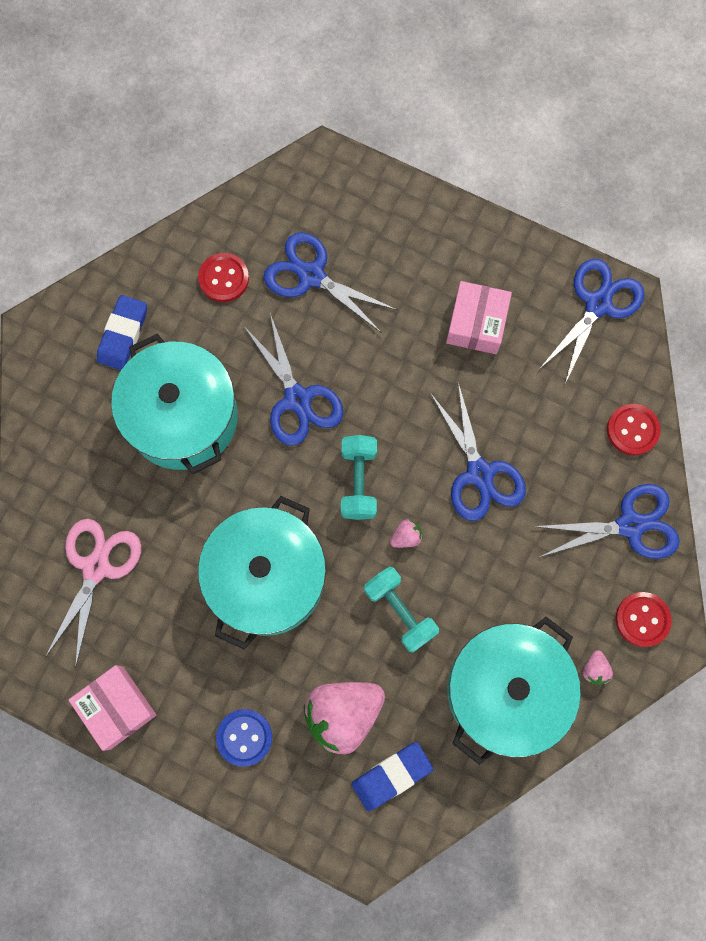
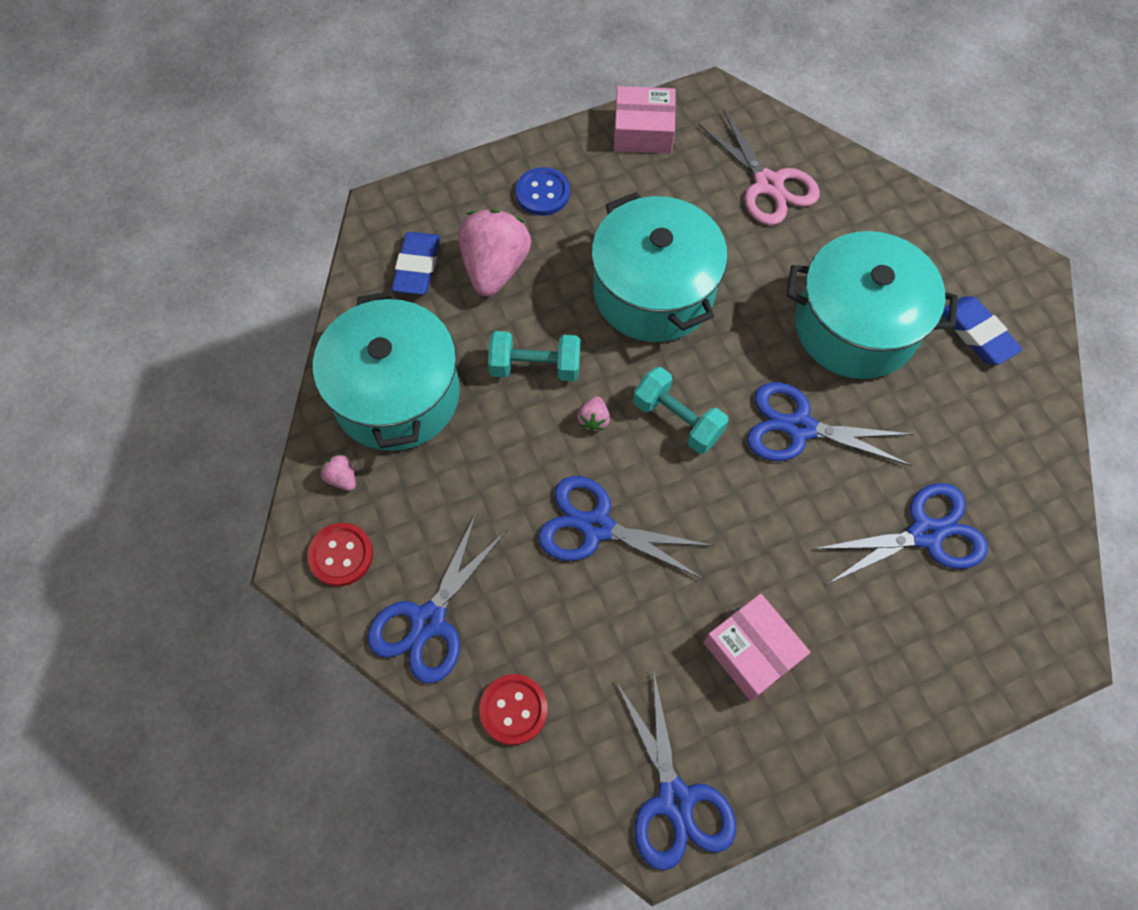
camera: 130 degrees right, 10 degrees down
red button [198,253,249,302] -> none

